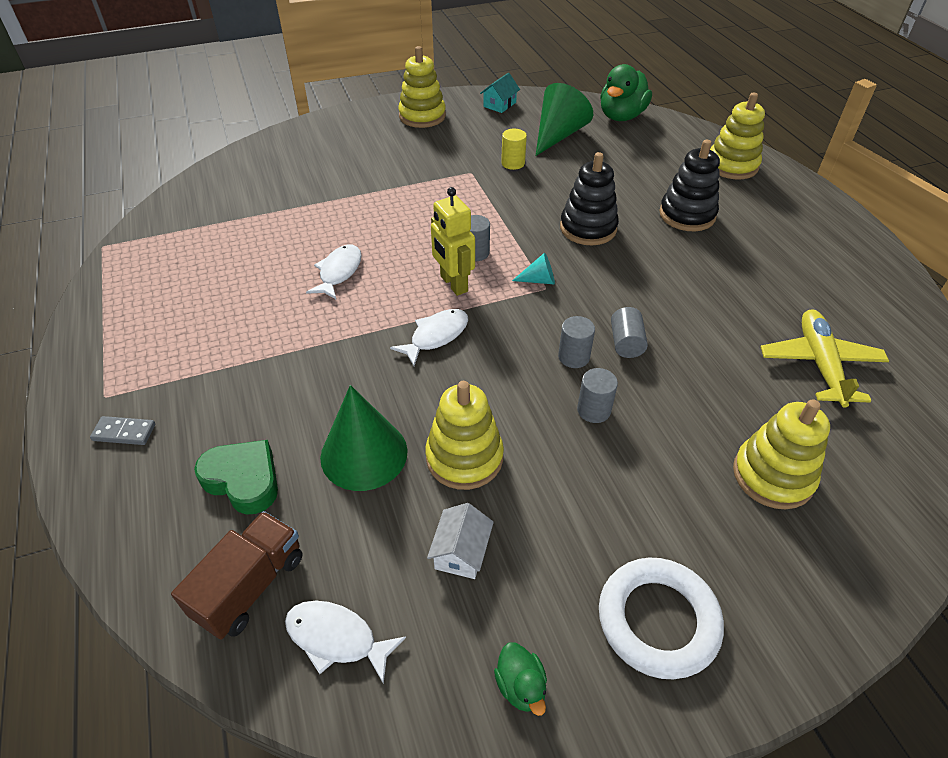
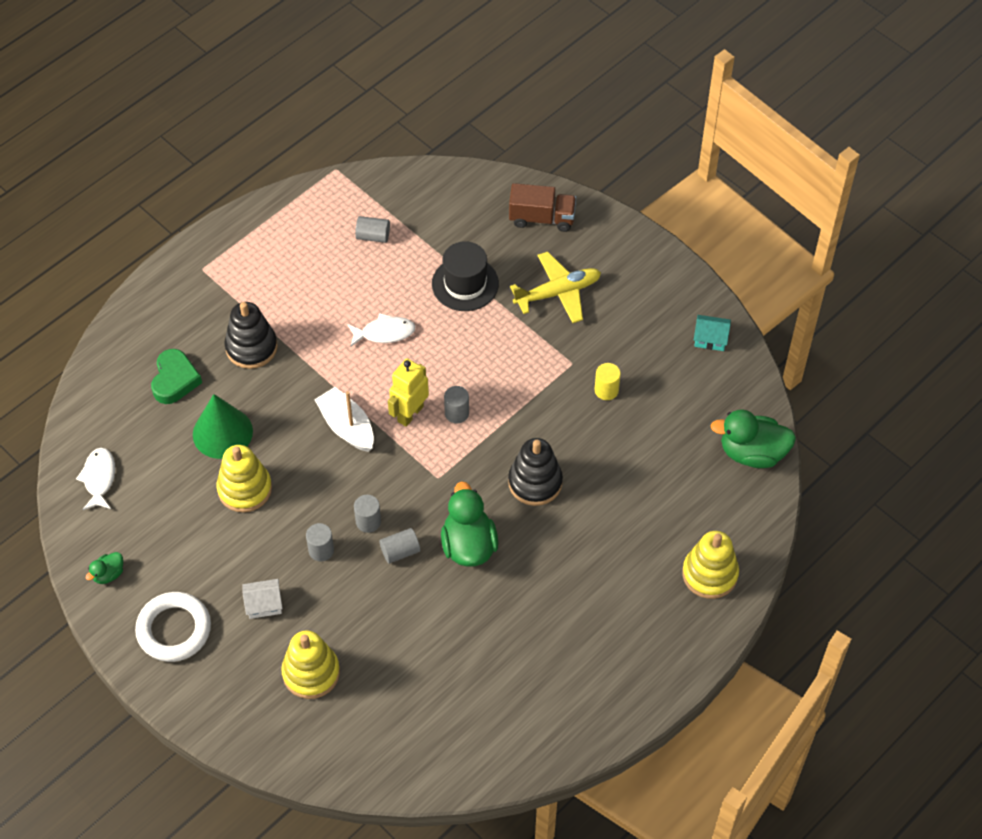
camera: 65 degrees right, 10 degrees up
grey domino [90,416,155,445] -> none
brown truck [171,511,303,640] -> brown truck moved to [509,183,576,232]
white fish [390,309,468,366] -> white boat [314,387,374,452]
yellow stacking toy [398,46,446,128] -> none
white house [427,503,494,579] -> white house moved to [242,579,283,619]
turquoise cone [512,253,555,284] -> none
green cone [536,83,593,156] -> none
black stacking toy [659,140,720,231] -> black stacking toy moved to [225,302,278,369]
yellow plane [761,309,889,408] -> yellow plane moved to [510,252,601,323]
none -> grey cylinder [355,216,390,243]
none -> black hat [432,241,499,311]
none -> green duck [441,481,498,567]

